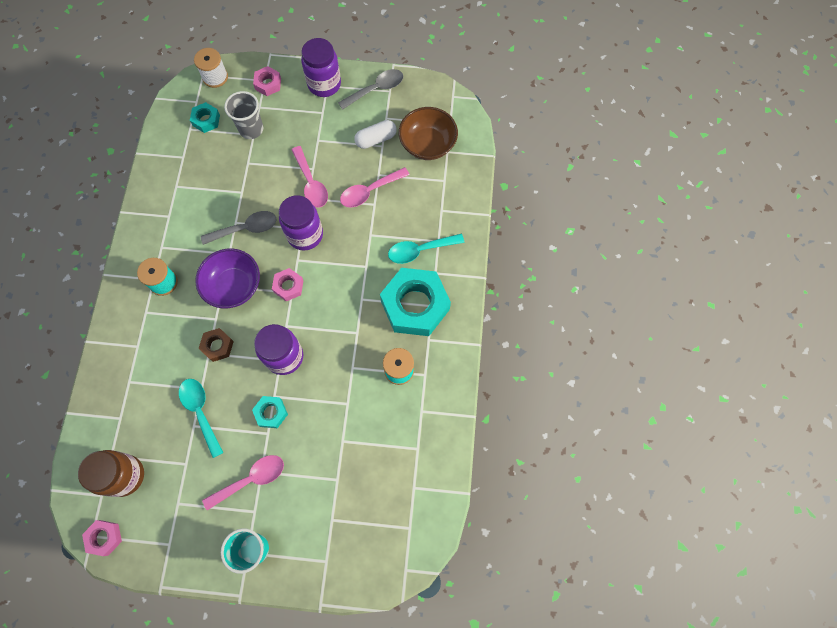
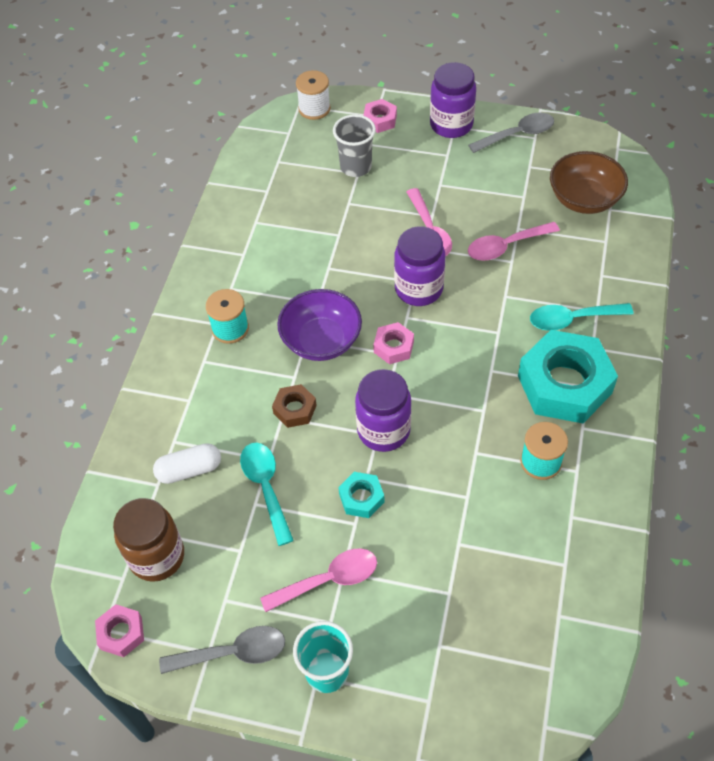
camera: 10 degrees right, 15 degrees down
turquoise nut [190,102,220,133] -> none
grey spoon [201,211,276,245] -> grey spoon moved to [159,626,285,674]
white capsule [354,120,397,149] -> white capsule moved to [153,443,221,484]

